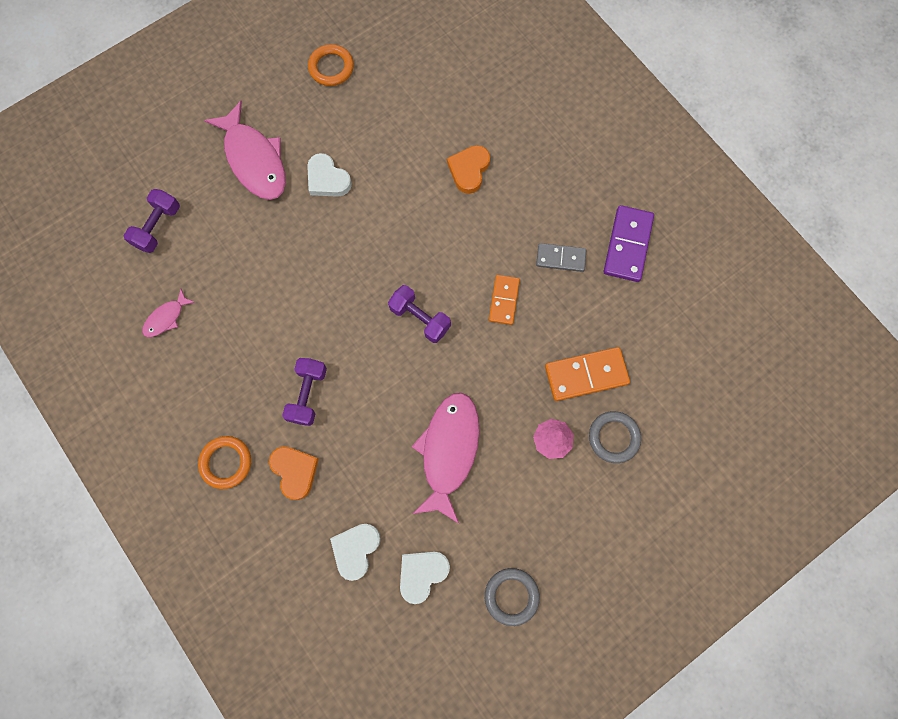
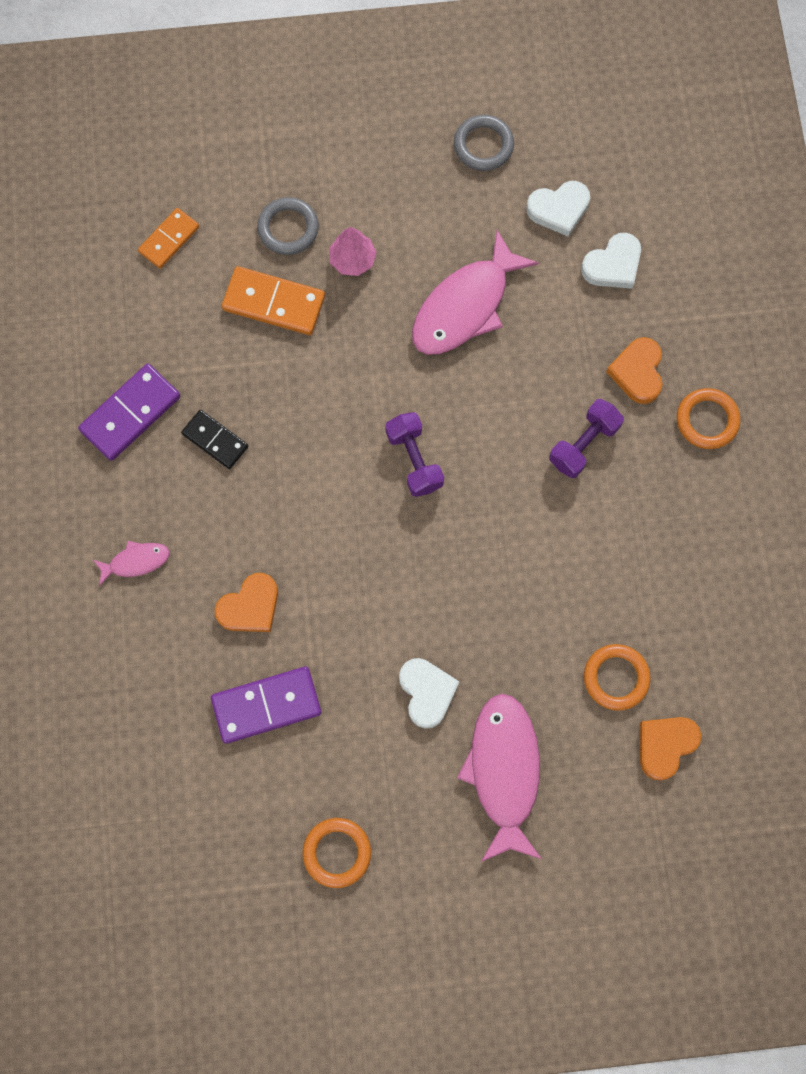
camera: 150 degrees left, 0 degrees up
purple dumbbell [124,189,180,253] -> orange heart [640,717,701,781]
pink fish [142,289,196,337] -> pink fish moved to [93,541,170,586]
orange domino [489,275,520,325] -> orange domino moved to [138,208,199,269]
grey domino [536,243,587,272] -> black domino [181,410,248,469]
none -> purple domino [211,667,321,744]
none -> orange ring [584,644,651,710]

